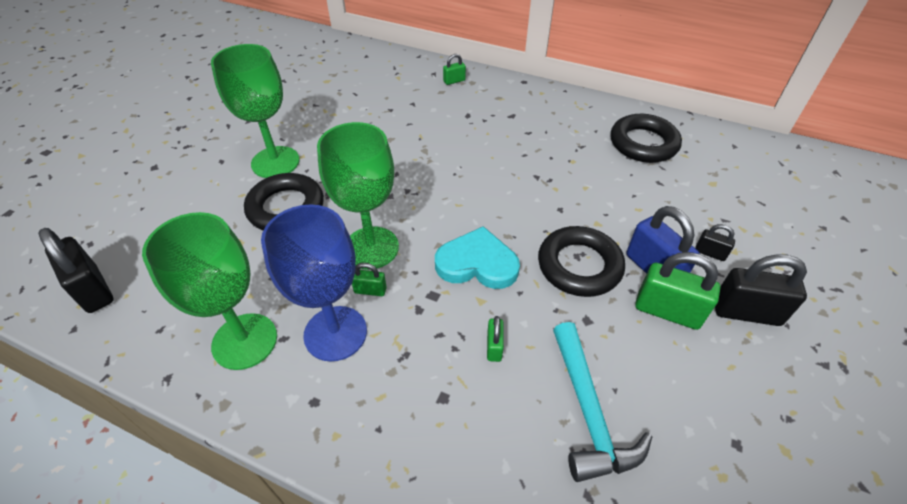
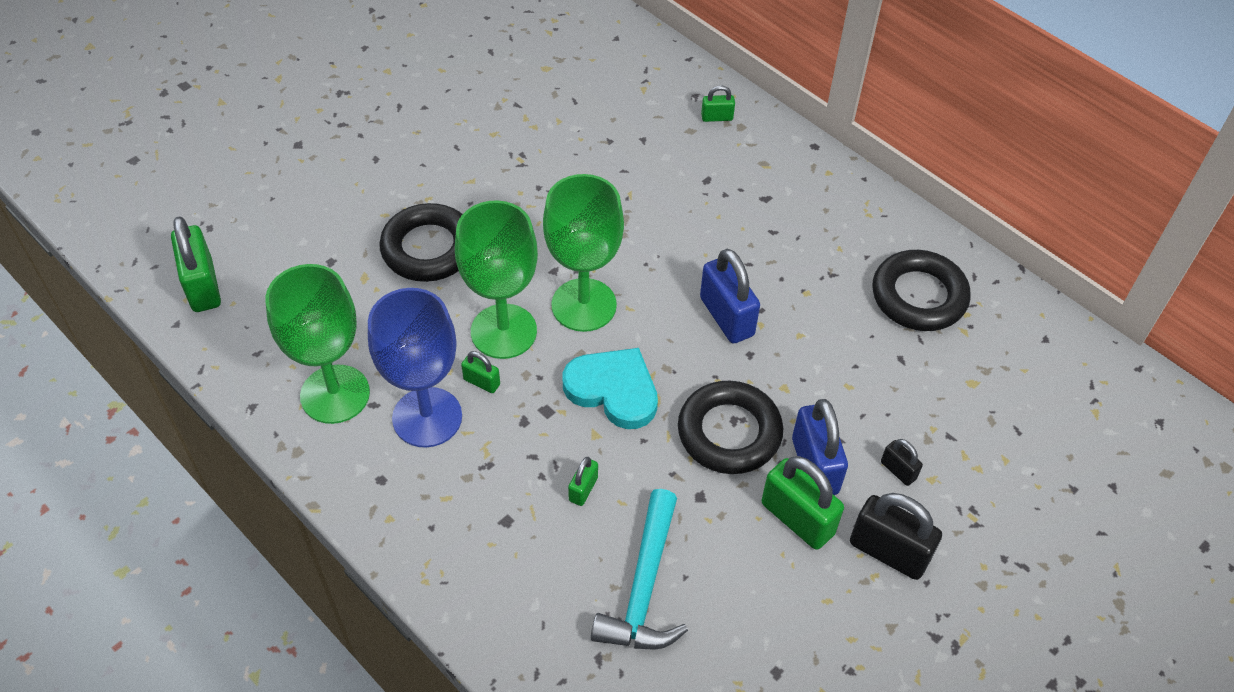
camera: 20 degrees right, 5 degrees up
black padlock [38,228,114,313] -> green padlock [171,216,221,312]
green goblet [211,44,300,178] -> green goblet moved to [543,174,624,332]
none -> blue padlock [700,249,760,343]

